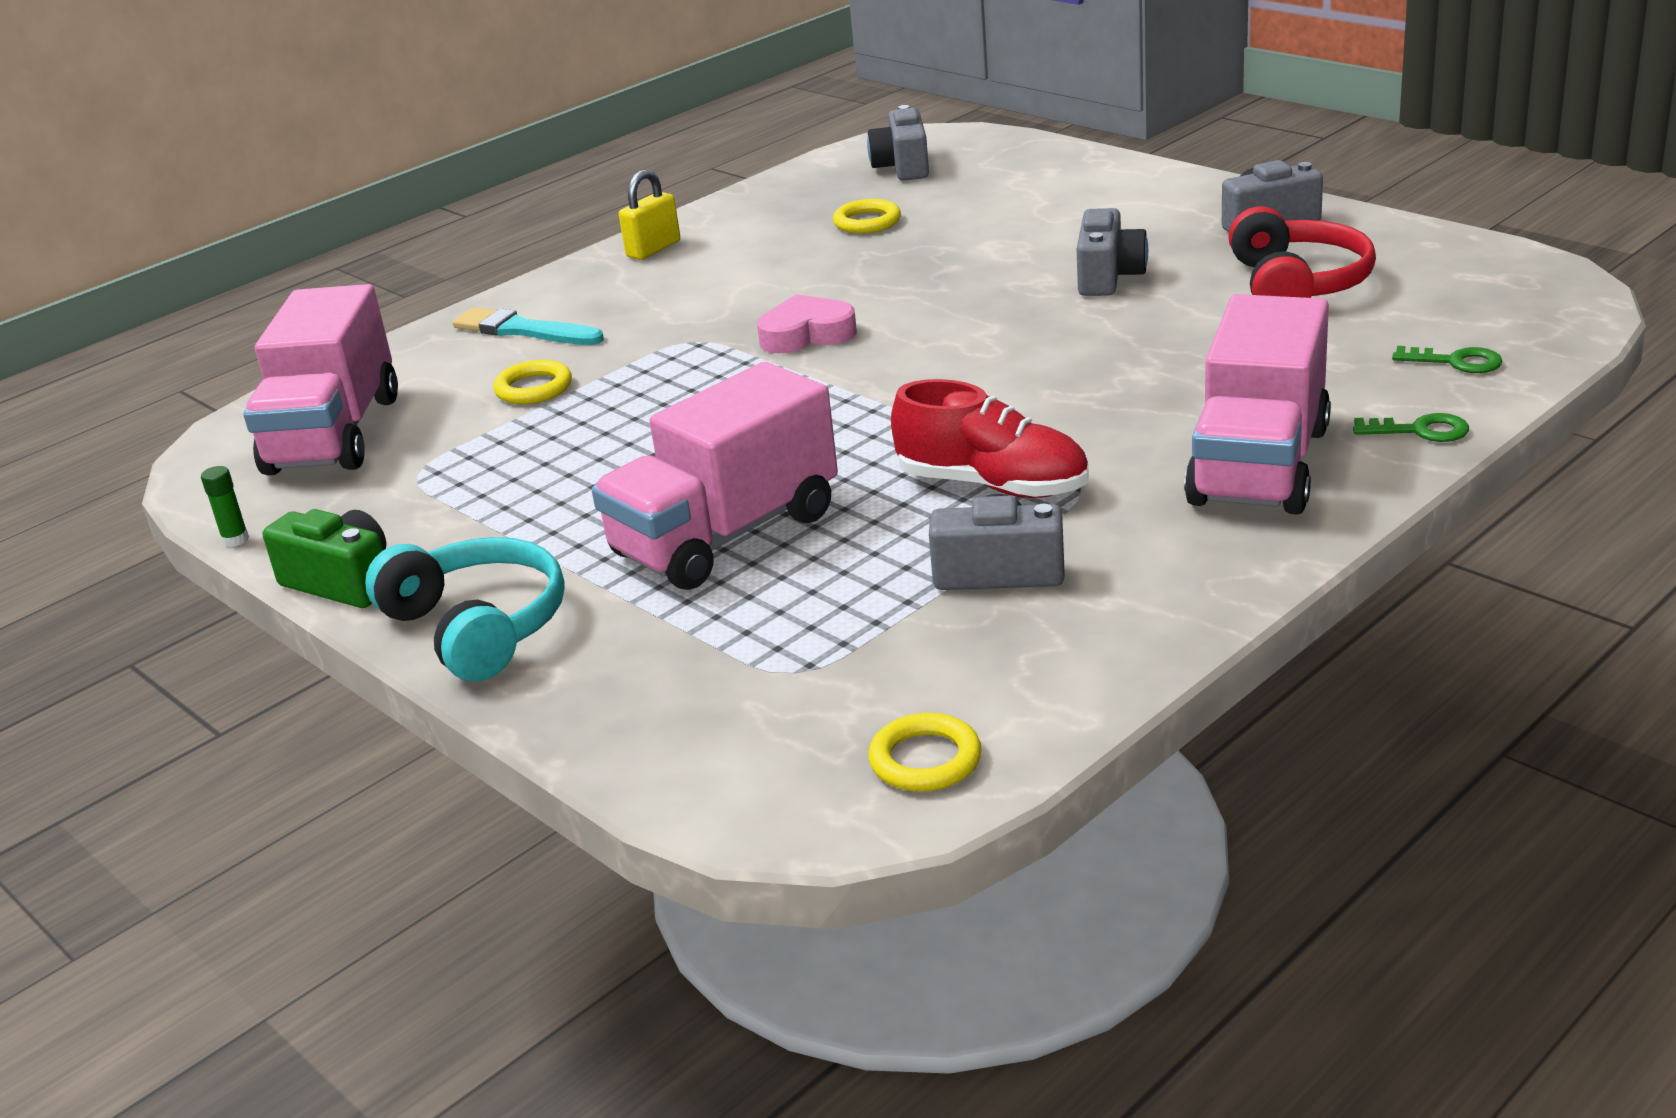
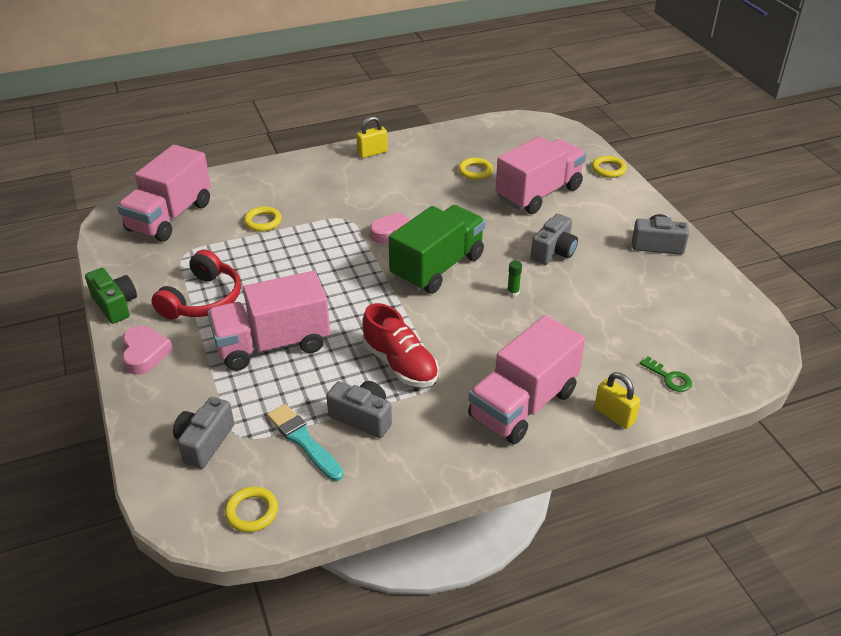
camera: 20 degrees right, 10 degrees up
green glue stick [201,466,249,547] -> green glue stick moved to [507,261,522,297]
turquoise headphones [365,537,565,682] -> pink heart [122,326,173,375]
turquoise brush [453,307,604,345] -> turquoise brush moved to [267,404,344,481]
grey camera [867,105,929,181] -> grey camera moved to [173,397,234,469]
red headphones [1228,206,1376,298] -> red headphones moved to [151,249,241,320]
green key [1353,413,1469,442] -> yellow padlock [595,372,641,429]
none -> green truck [389,205,485,294]
none -> pink truck [496,136,586,214]
none -> yellow ring [592,156,627,178]

